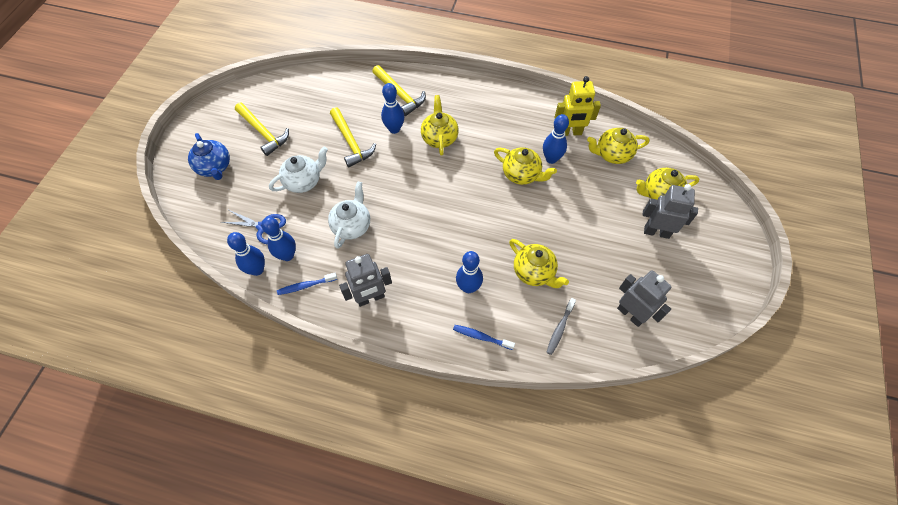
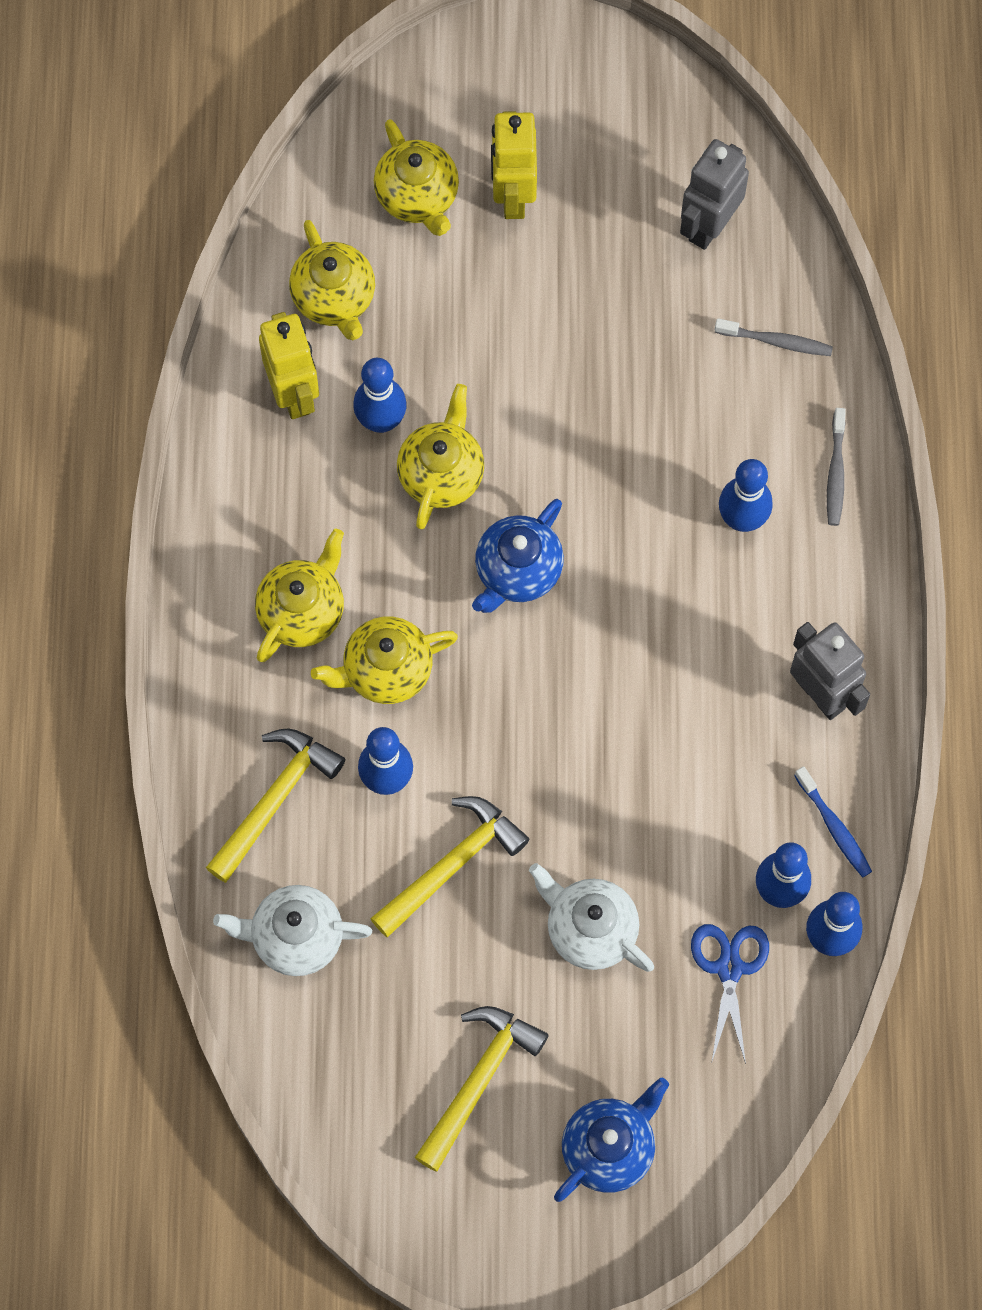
camera: 105 degrees left, 10 degrees up
white teapot [328,181,370,249] -> white teapot moved to [213,885,372,976]
blue toothbrush [453,325,515,350] -> grey toothbrush [827,408,846,526]
yellow teapot [509,239,569,288] -> yellow teapot moved to [255,529,344,662]
grey robot [643,184,698,239] -> yellow robot [491,111,537,219]
none -> blue teapot [472,499,564,613]

